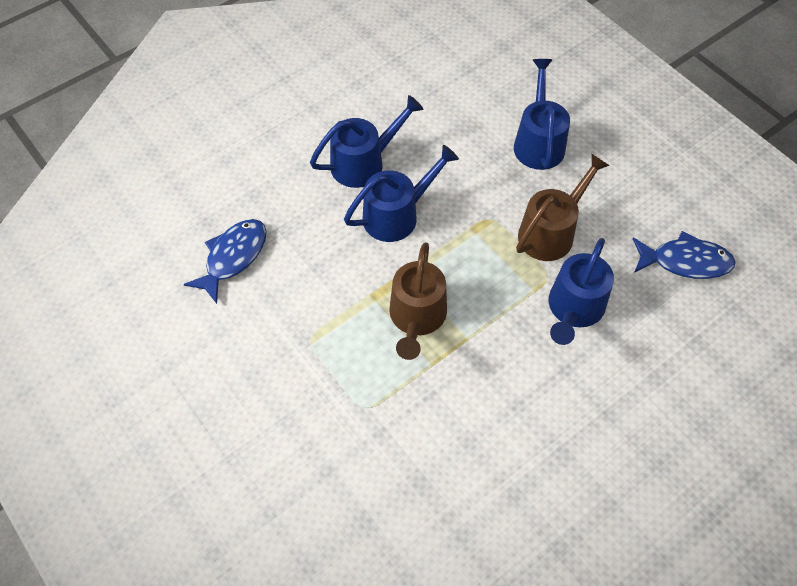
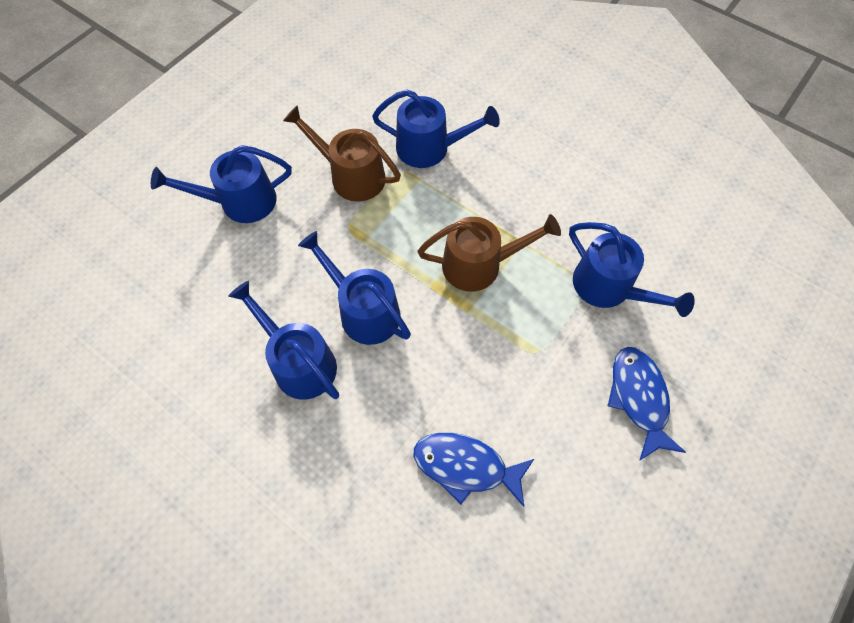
camera: 105 degrees left, 5 degrees up
blue fish [632,231,735,279] -> blue fish moved to [608,347,686,461]
none -> blue watering can [569,222,695,317]

